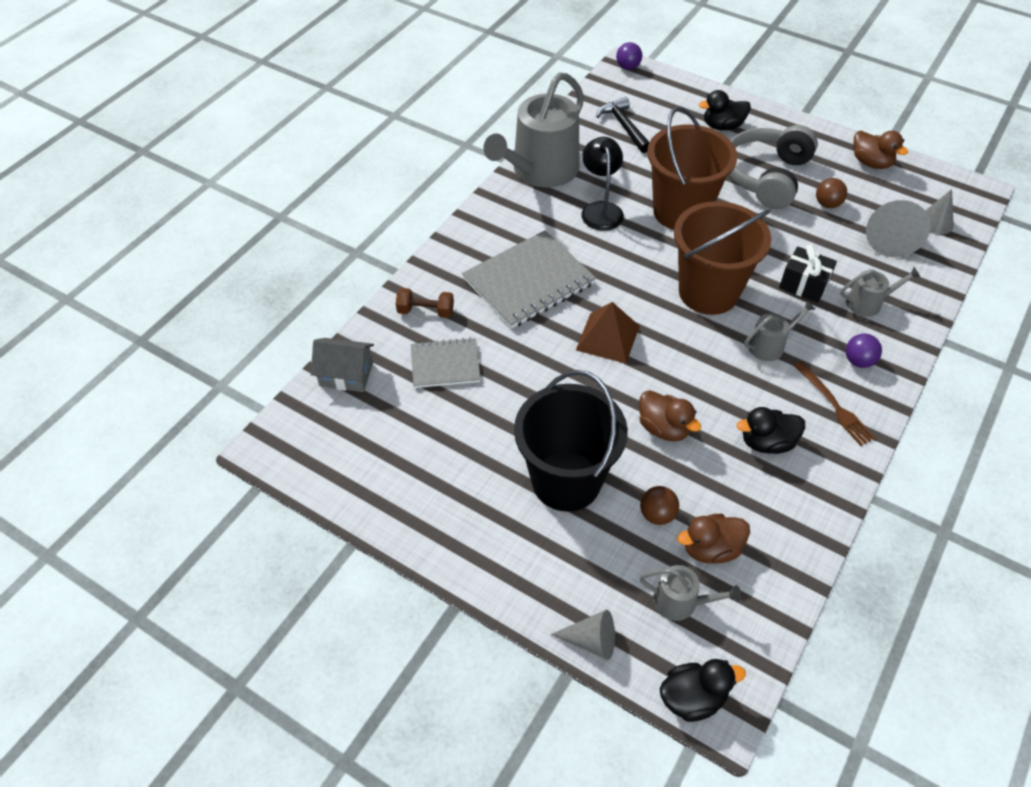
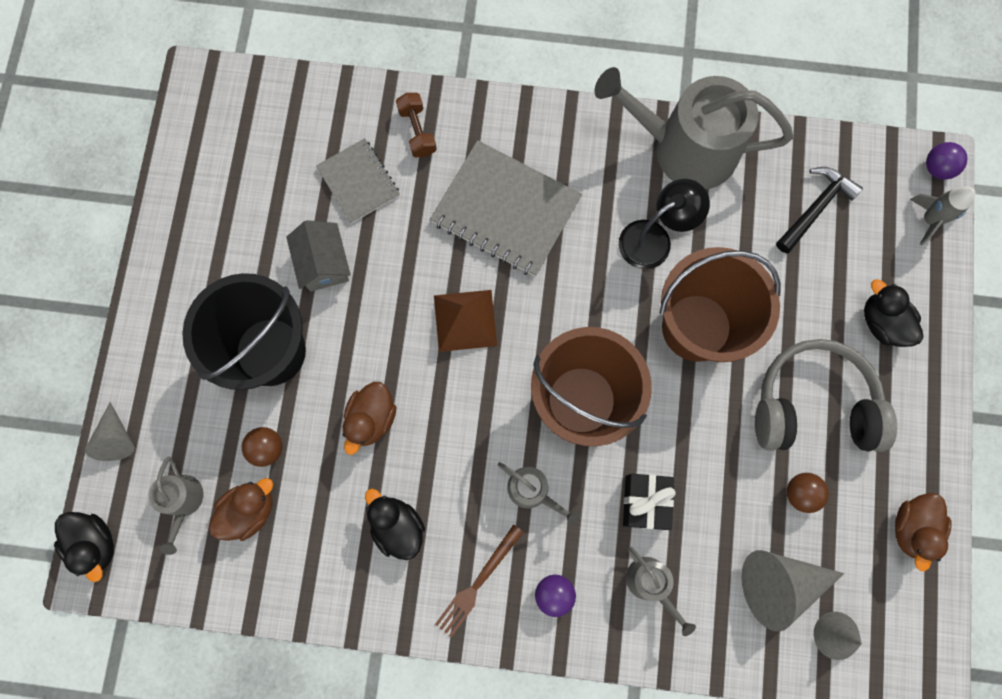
camera: 65 degrees right, 25 degrees up
grey house [311,338,374,392] -> grey house moved to [286,220,351,292]
brown duck [677,514,750,564] -> brown duck turned 90 degrees clockwise [209,478,273,541]
none -> grey rocket [910,187,976,245]

